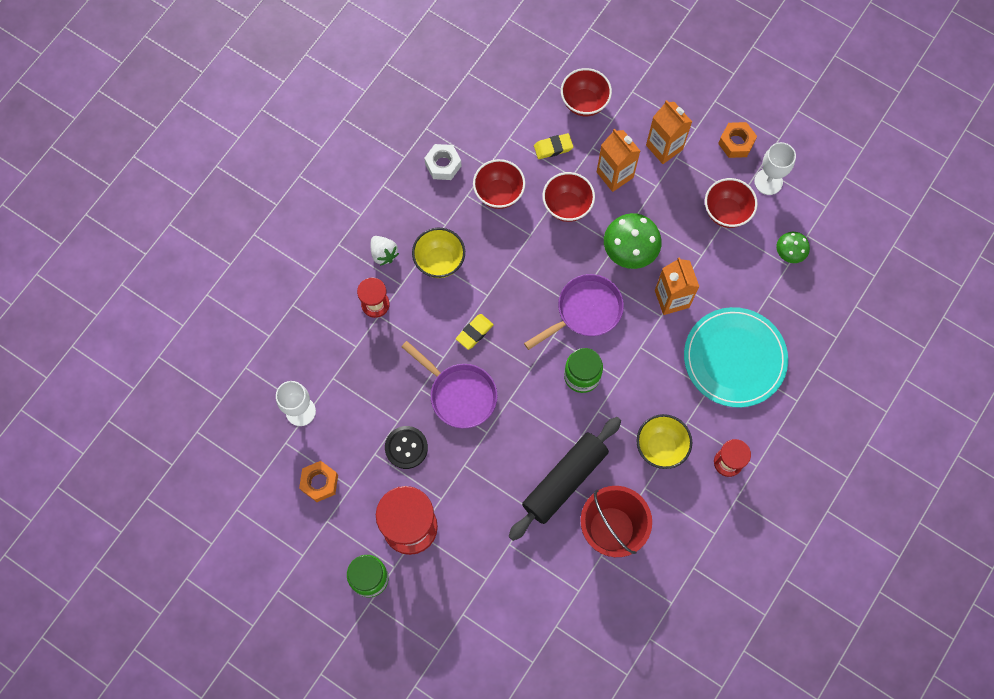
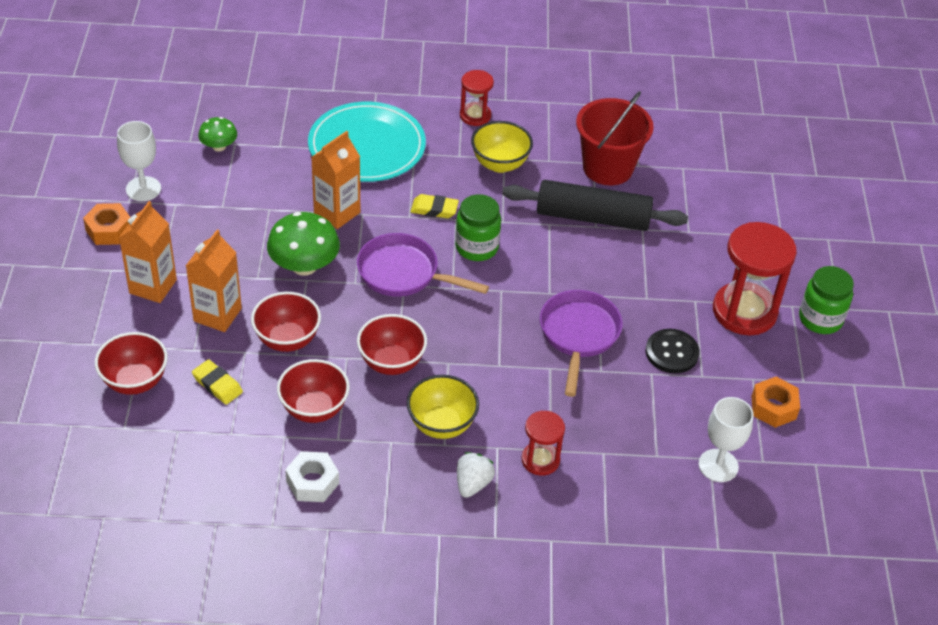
camera: 125 degrees left, 25 degrees down
yellow eraser [456,314,494,350] -> yellow eraser moved to [411,194,459,218]
red bowl [705,178,758,228] -> red bowl moved to [357,314,427,375]

